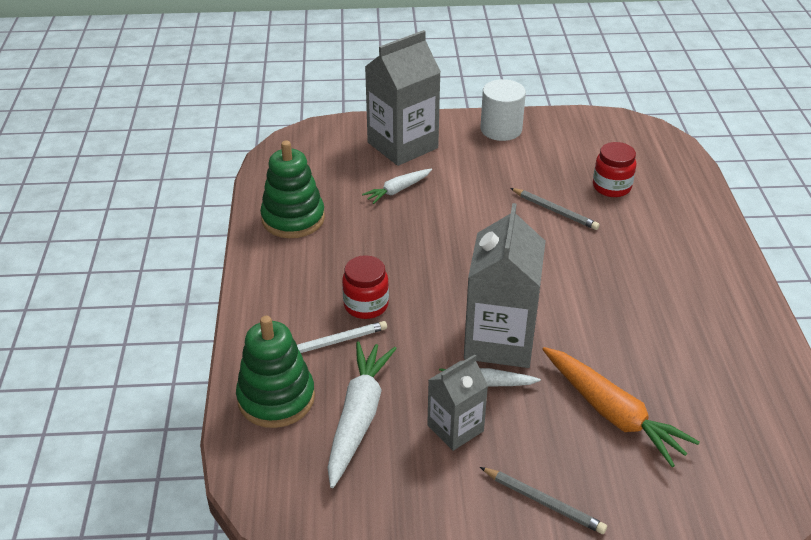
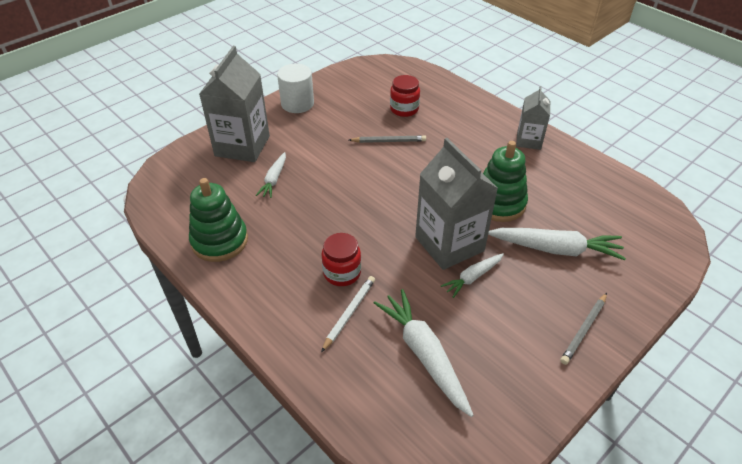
camera: 40 degrees left, 5 degrees up
green stacking toy [236,316,315,428] -> green stacking toy moved to [483,141,528,222]
grey carton [427,354,488,451] -> grey carton moved to [516,86,550,150]
grey pencil [480,467,607,534] -> grey pencil turned 135 degrees clockwise [560,293,607,365]
orange carrot [542,347,700,467] -> white carrot [488,228,626,260]

